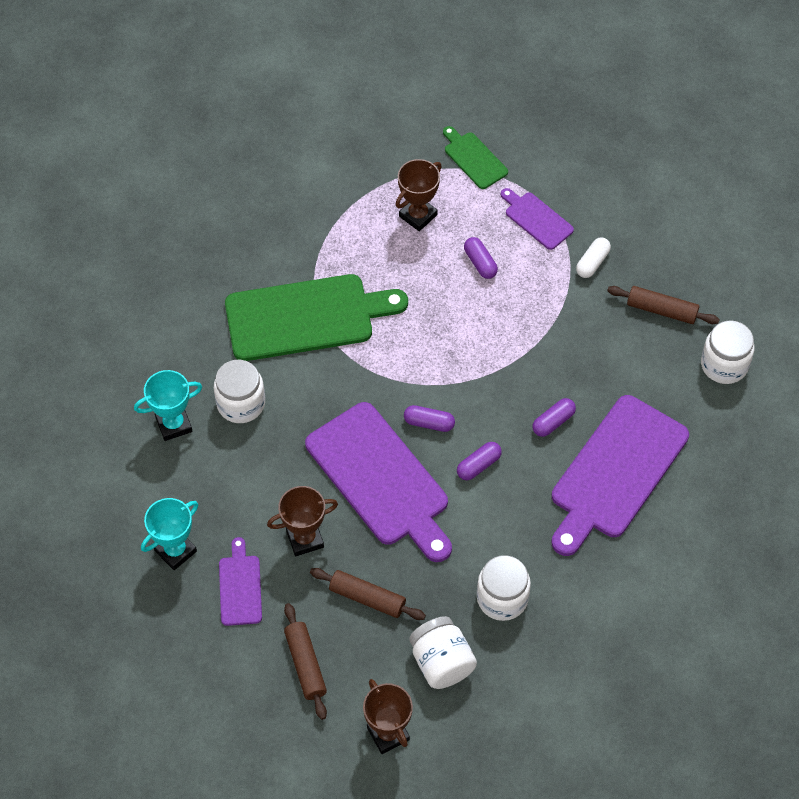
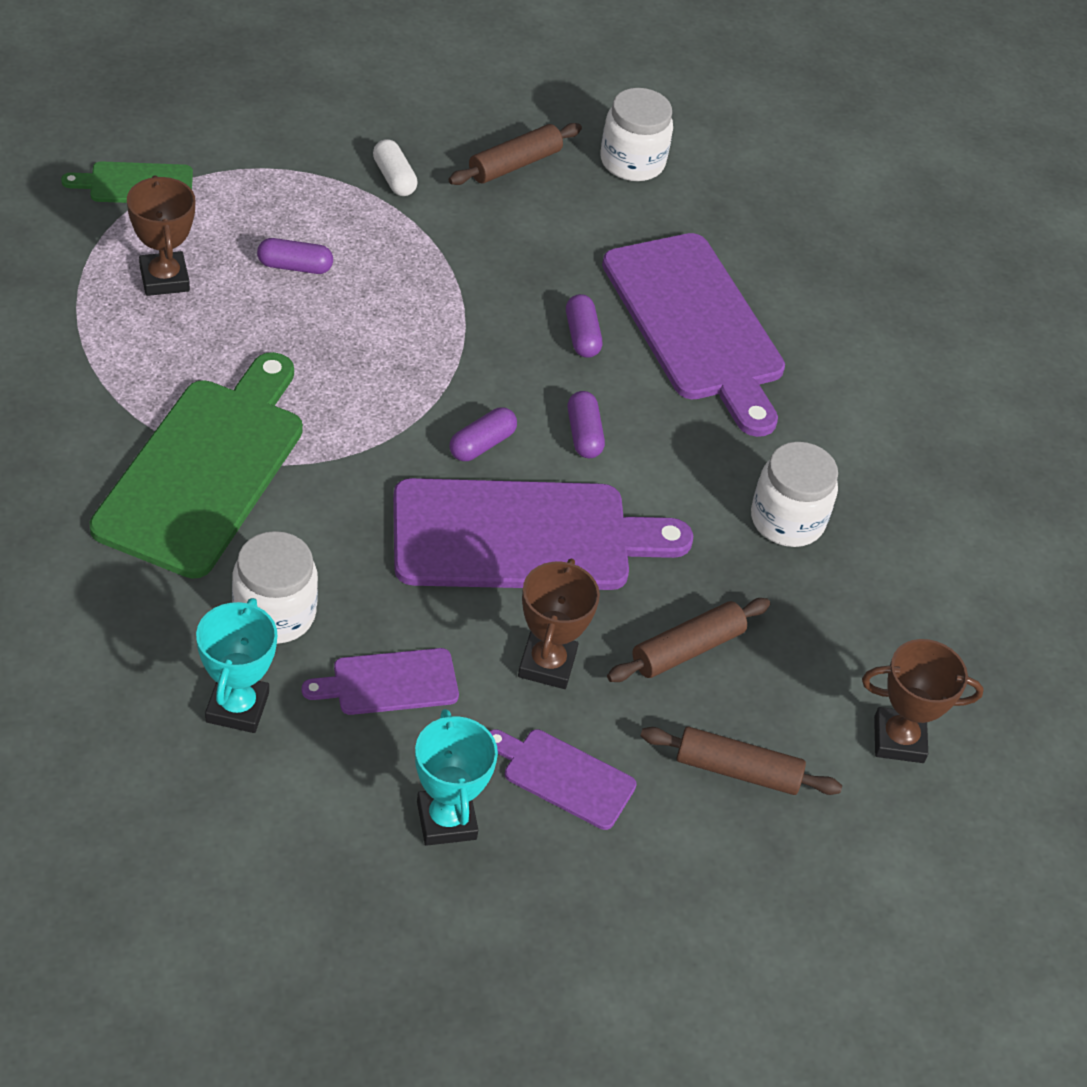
camera: 65 degrees left, 10 degrees down
white jar [409,616,477,689] -> none
purple cutting board [501,188,574,250] -> purple cutting board moved to [302,648,459,715]

